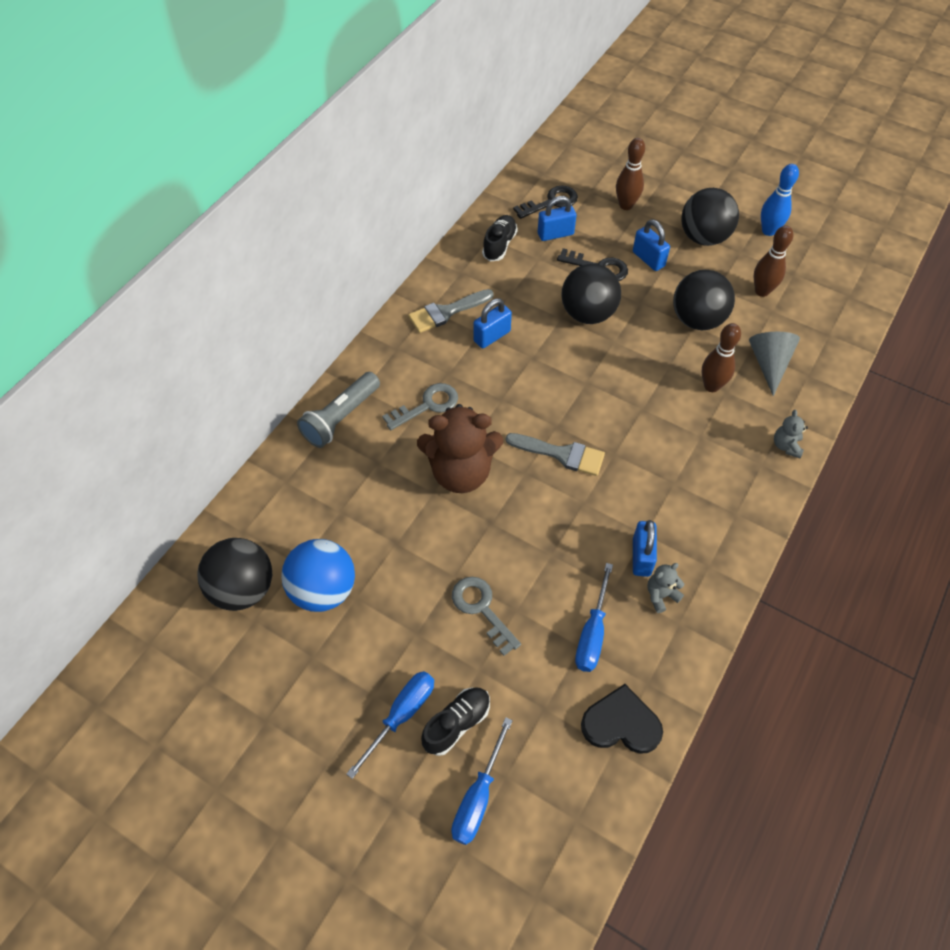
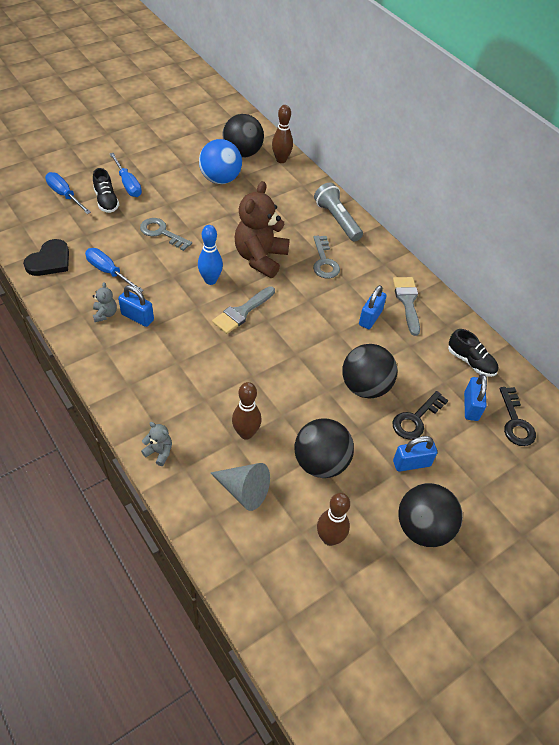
camera: 110 degrees right, 5 degrees down
grey key [452,577,521,656] -> grey key turned 135 degrees counterclockwise [140,218,192,251]
blue padlock [473,299,512,348] -> blue padlock turned 45 degrees clockwise [359,285,387,329]
brown bowling pin [616,138,645,210] -> brown bowling pin moved to [272,105,293,163]
blue bowling pin [761,164,799,236] -> blue bowling pin moved to [198,225,223,285]

